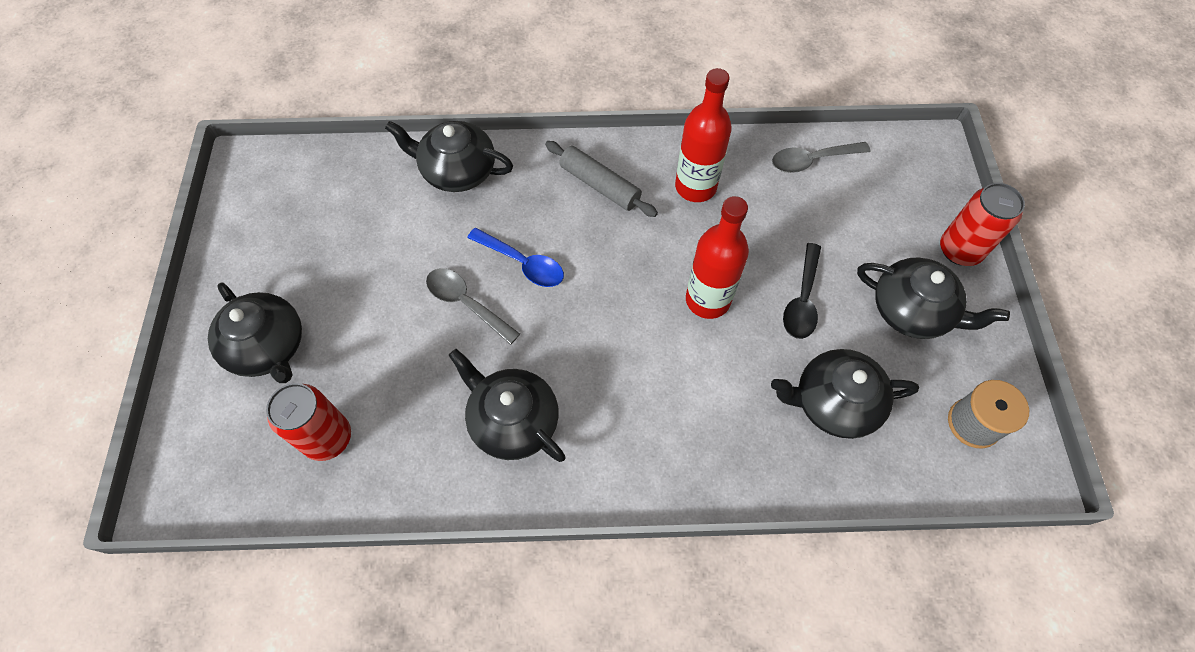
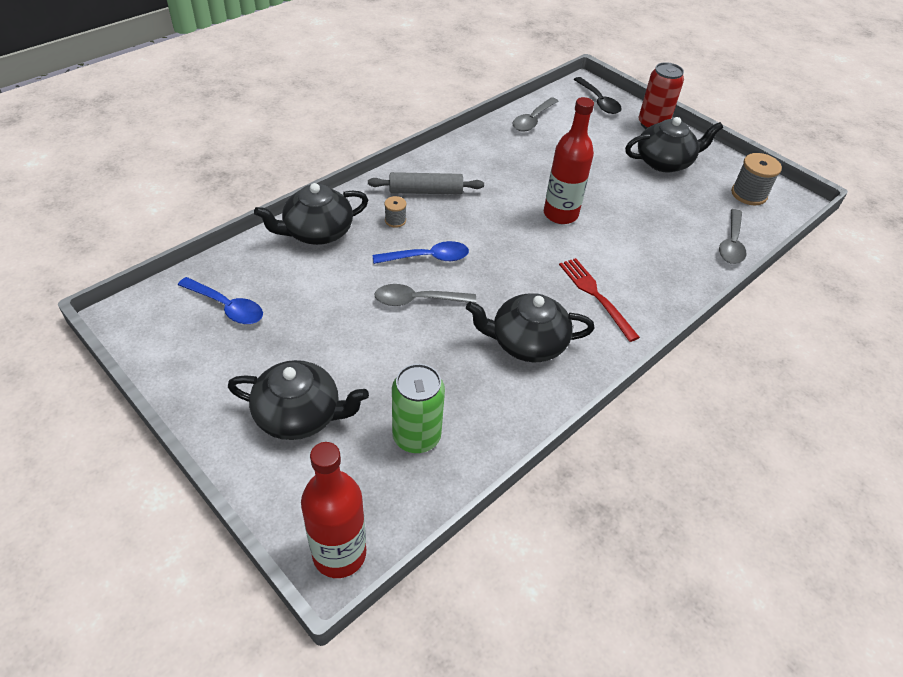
camera: 45 degrees left, 15 degrees down
red can [266,383,351,461] -> green can [392,364,445,453]
red bottle [675,68,732,202] -> red bottle moved to [301,442,366,578]
black teapot [771,349,919,439] -> none
black spoon [783,243,821,339] -> black spoon moved to [573,77,622,114]
none -> blue spoon [178,277,263,324]
none -> grey spool [384,196,407,228]
none -> red fork [559,258,640,342]
none -> grey spoon [719,209,747,264]

